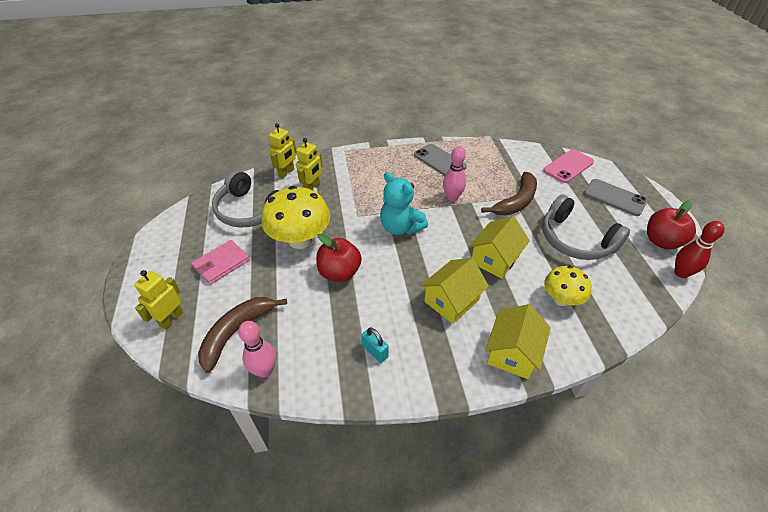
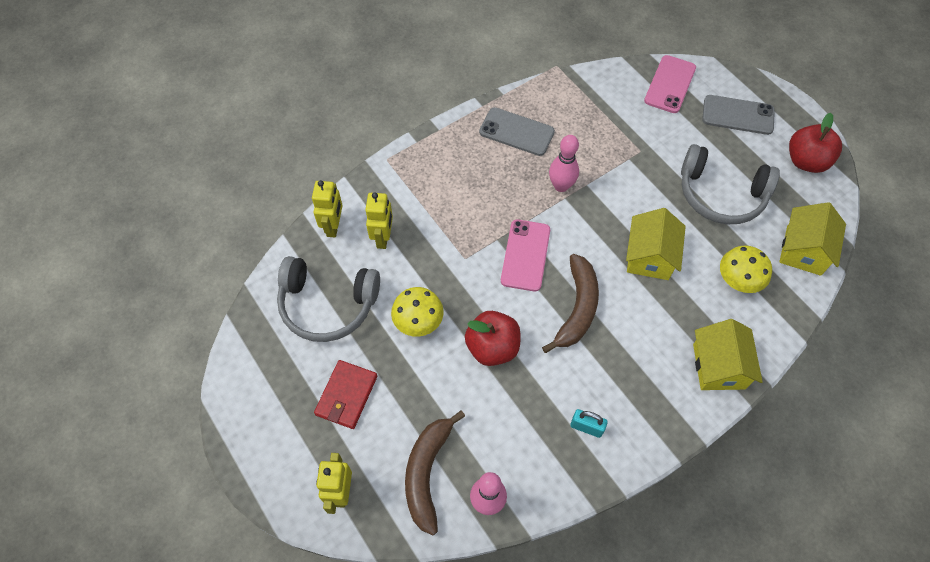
camera: 25 degrees left, 15 degrees up
pink wallet [192,240,250,285] -> red wallet [314,360,377,429]
yellow mushroom [261,186,330,249] -> yellow mushroom [391,287,444,337], size x0.60
turquoise teddy bear [380,172,428,235] -> pink phone [501,219,550,292]
yellow house [421,258,489,324] -> yellow house moved to [779,202,846,276]
brown banana [481,172,537,215] -> brown banana moved to [542,254,599,353]
red bowling pin [675,221,725,278] -> none

